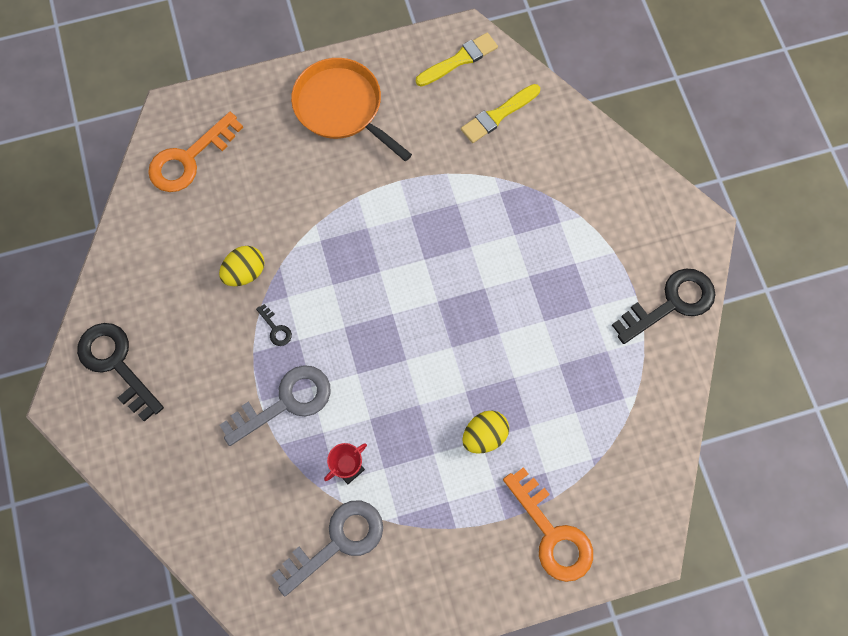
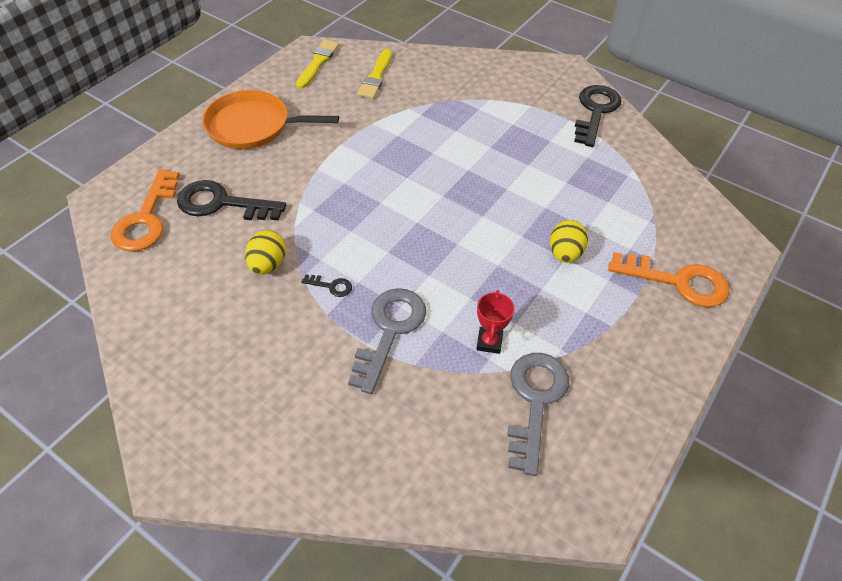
camera: 40 degrees left, 20 degrees down
black key [77,323,164,422] -> black key moved to [177,180,286,220]

